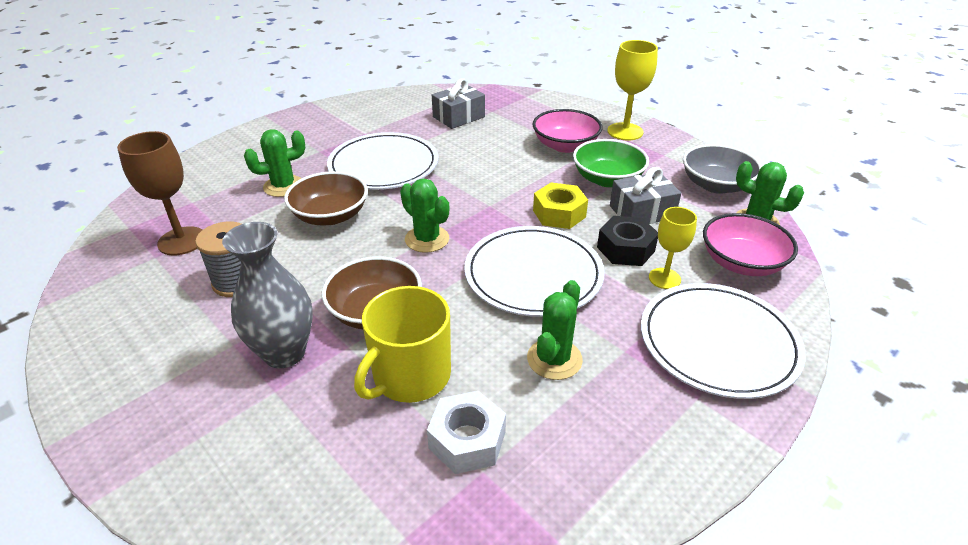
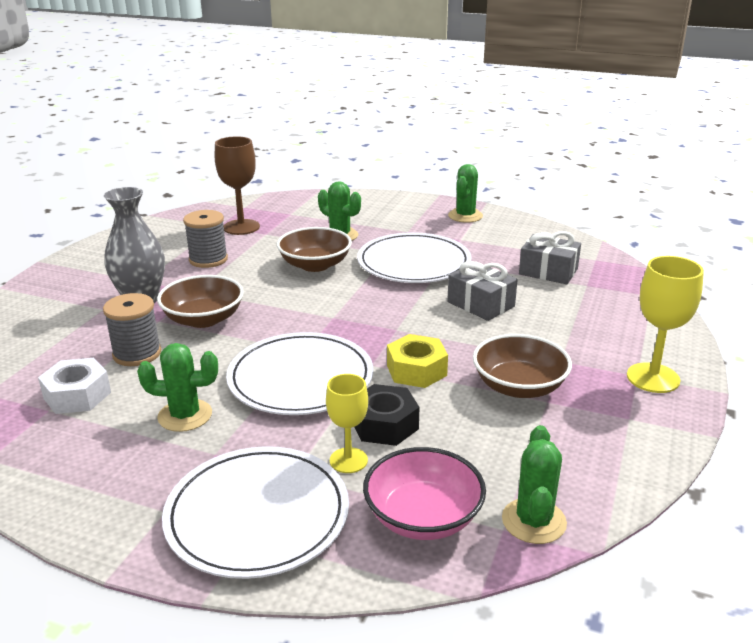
camera: 65 degrees right, 10 degrees down
yellow mug [354,286,451,403] -> grey spool [103,293,161,366]
green cactus [400,178,449,253] -> green cactus moved to [448,164,483,223]
pink bowl [532,109,602,153] -> none
green bowl [573,139,649,187] -> brown bowl [473,334,572,398]
grey gift [610,167,681,224] -> grey gift moved to [447,261,518,321]
grey bowl [683,144,762,194] -> none

